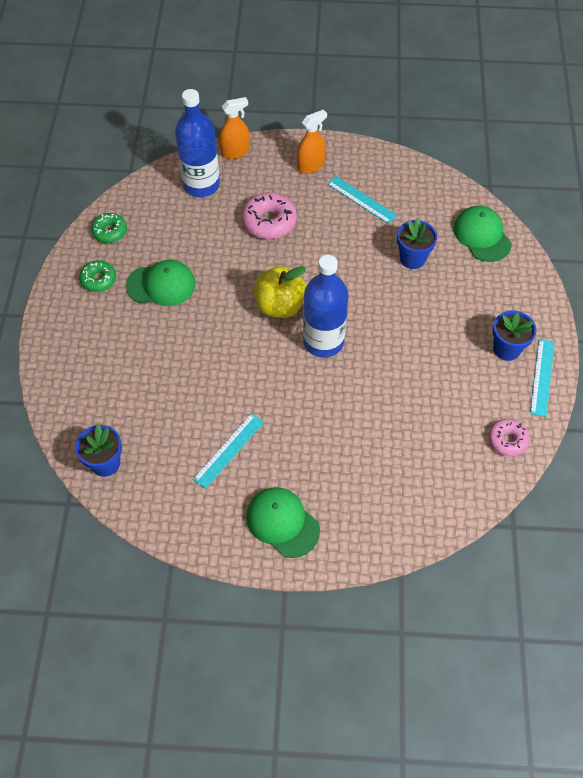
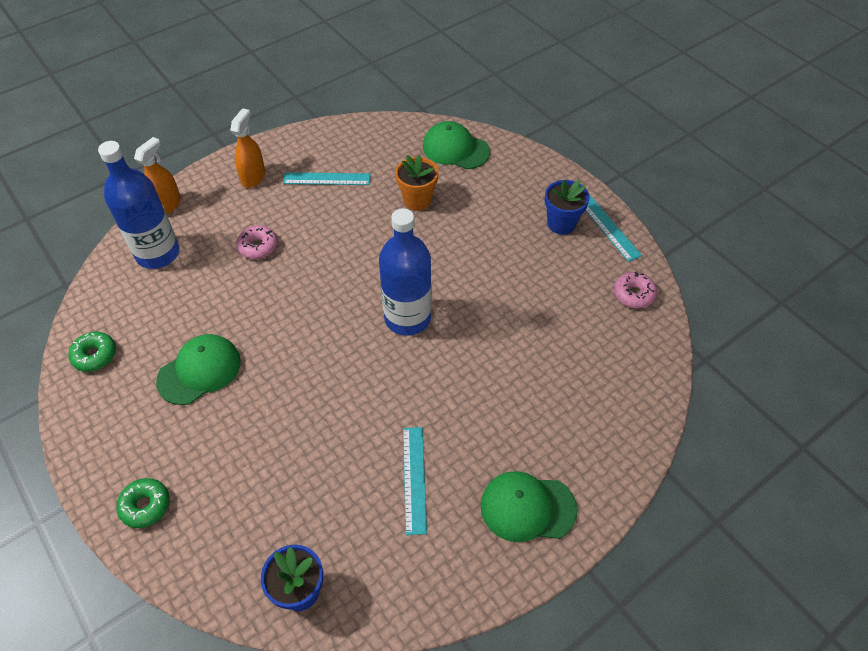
camera: 40 degrees left, 5 degrees down
green donut [79,260,116,292] -> green donut moved to [116,478,170,528]
pink donut [242,192,297,239] -> pink donut [236,225,278,259], size x0.64
yellow apple [254,266,306,318] -> none
blue flower pot [397,218,437,269] -> orange flower pot [395,155,439,211]

